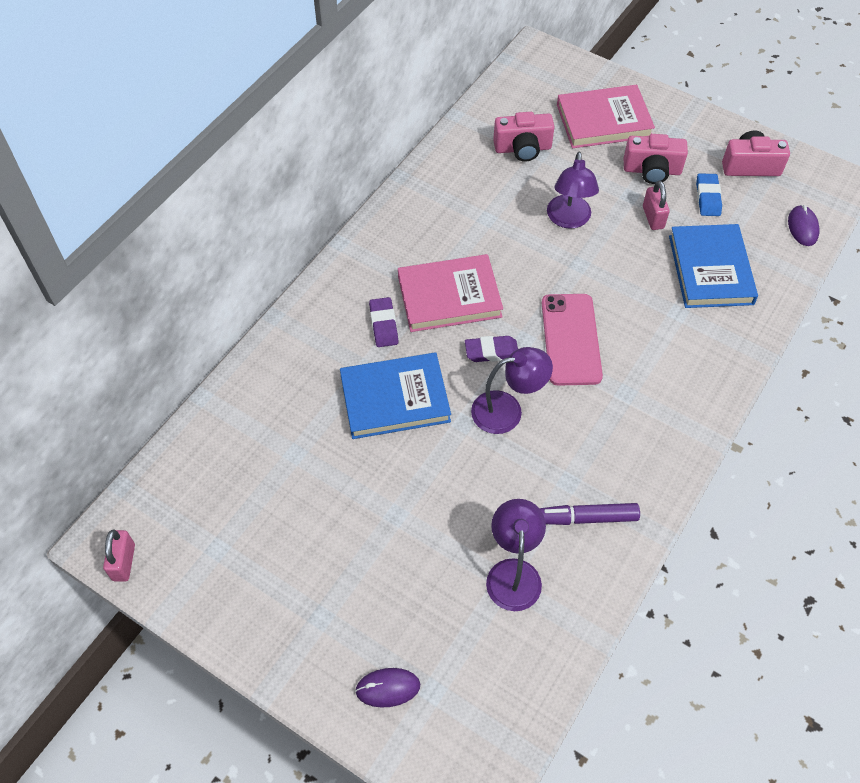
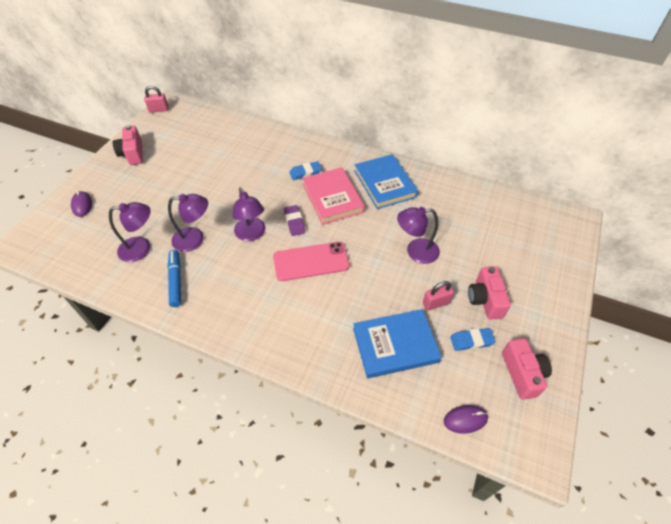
camera: 80 degrees right, 5 degrees down
blue book [340,353,451,439] -> blue book moved to [354,154,418,209]
purple eraser [369,297,398,347] -> blue eraser [289,161,322,180]
pink camera [493,112,555,162] -> pink camera moved to [113,125,143,165]
purple marker [539,503,640,525] -> blue marker [168,250,181,307]
pink book [557,85,655,148] -> none
none -> purple lamp [168,194,208,252]

